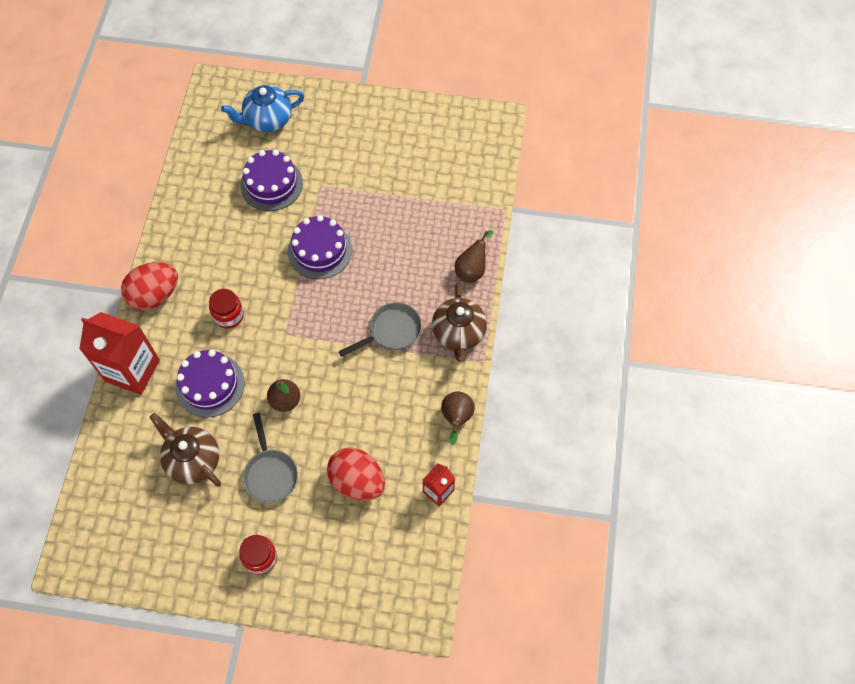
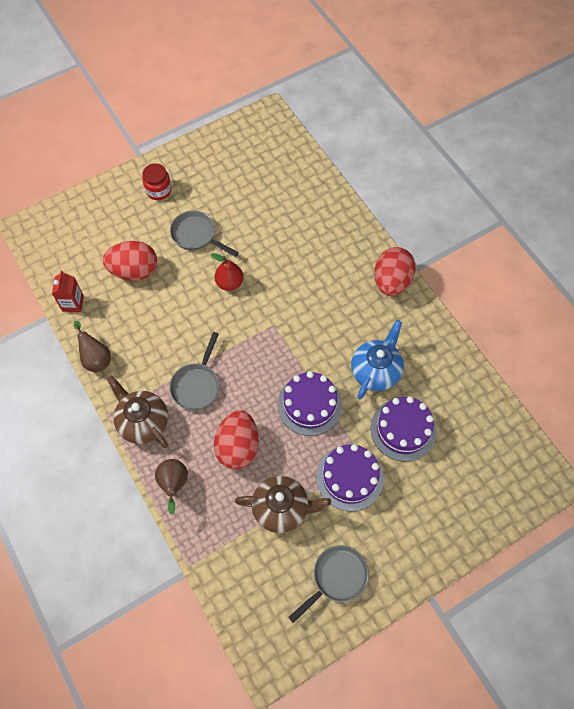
camera: 140 degrees right, 0 degrees up
red carton [80,312,160,395] -> none
brown teapot [149,413,221,487] -> brown teapot moved to [235,476,331,533]
purple cake [176,350,244,417] -> purple cake moved to [316,444,384,511]
red jar [209,289,244,328] -> none
blue teapot [221,85,304,132] -> blue teapot moved to [351,320,404,399]
brown pear [267,379,300,412] -> red pear [211,253,244,291]
none -> red egg [214,410,259,469]
none -> grey pan [288,545,369,623]

